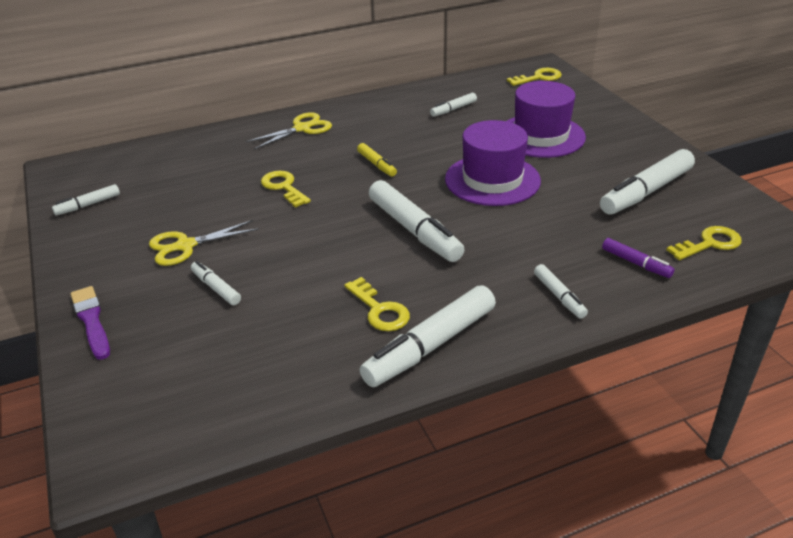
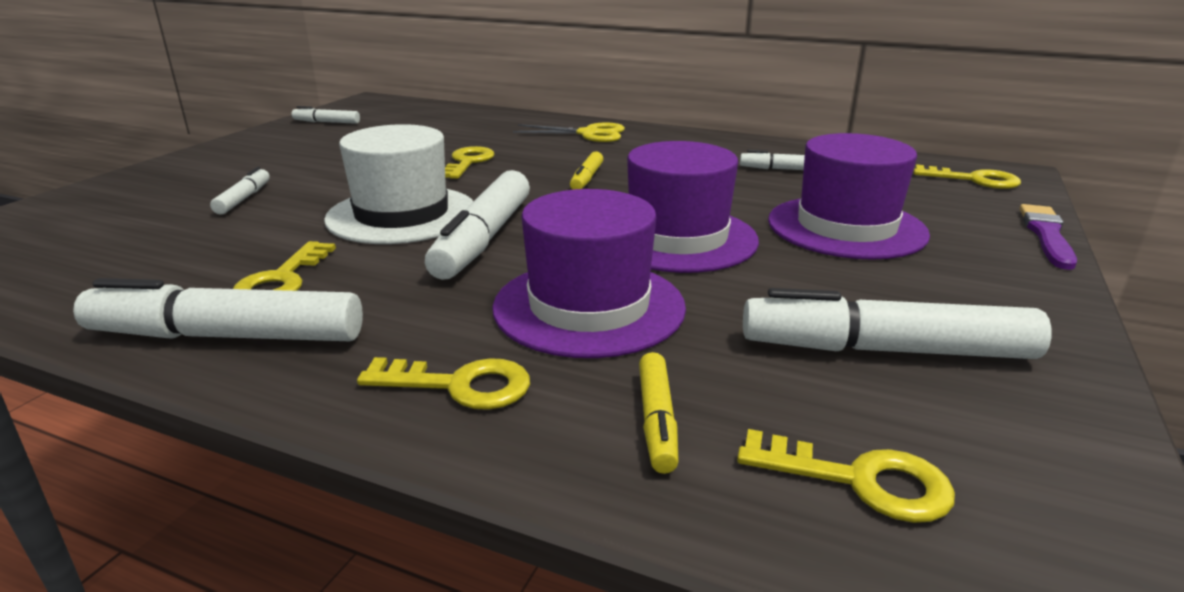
camera: 45 degrees right, 10 degrees down
purple brush [70,286,110,360] -> purple brush moved to [1020,204,1077,270]
yellow scissors [149,220,259,266] -> none
white marker [534,264,588,319] -> yellow key [357,357,530,410]
purple marker [602,238,675,278] -> yellow marker [639,352,679,474]
none -> white hat [324,124,473,244]
none -> purple hat [492,189,686,358]

